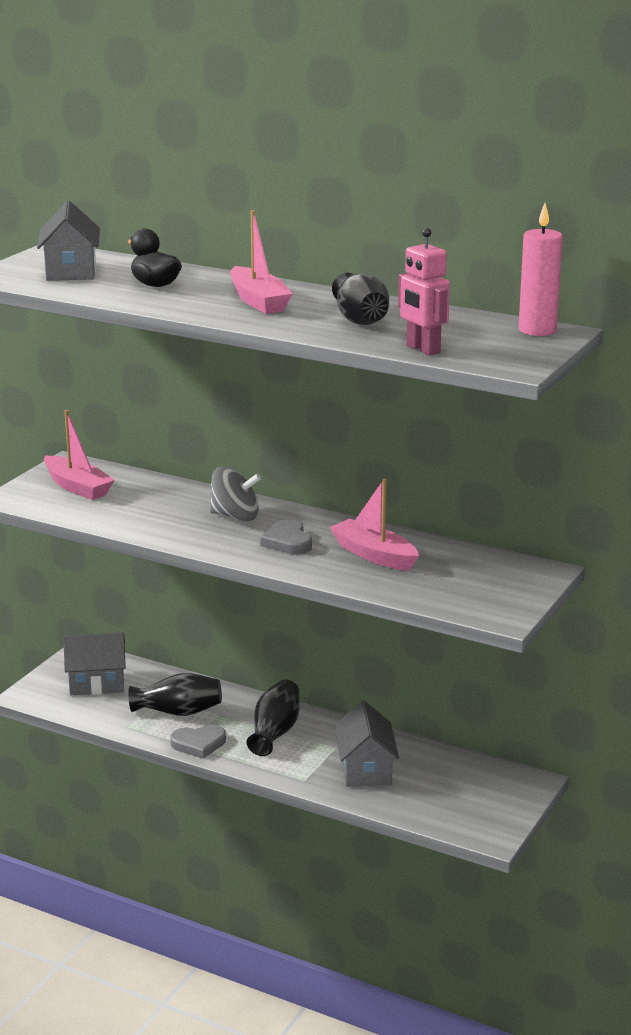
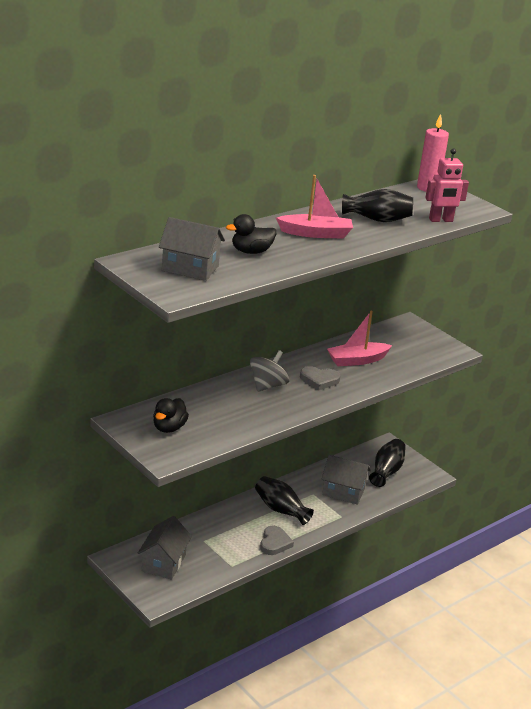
camera: 70 degrees left, 5 degrees up
pink boat [44,410,115,500] -> black duck [153,398,189,433]
black vase [128,673,222,716] -> black vase moved to [369,439,405,487]

